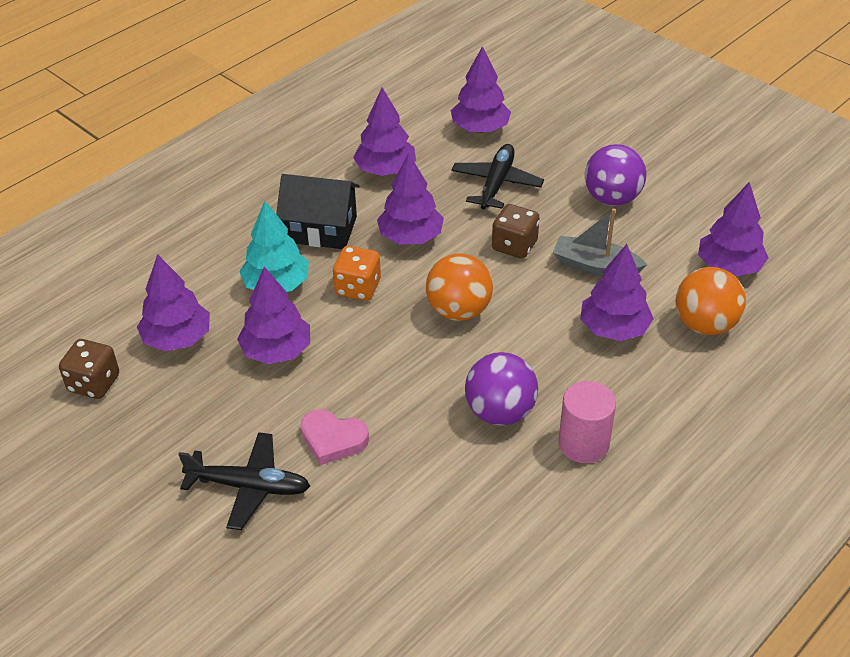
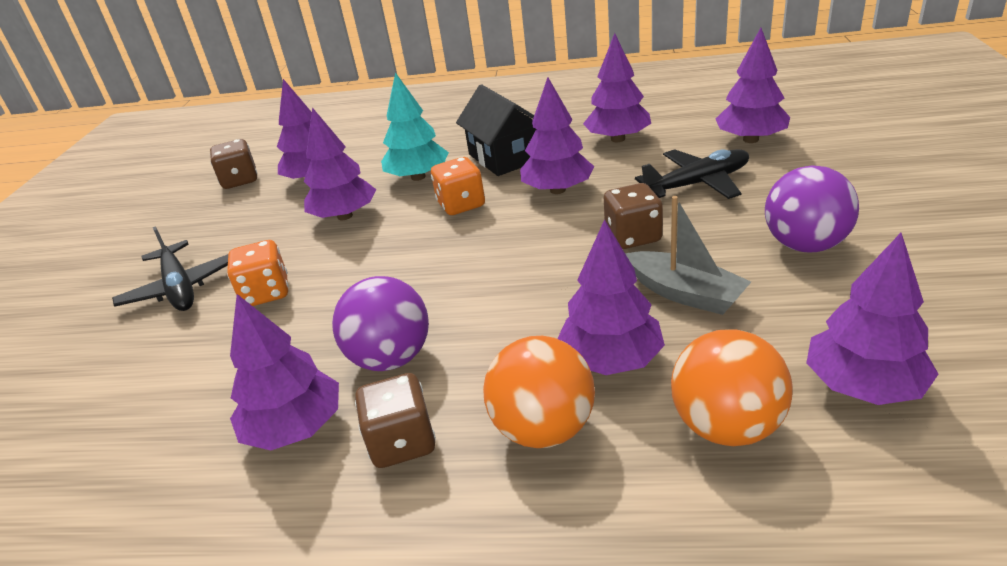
camera: 55 degrees right, 10 degrees down
pink heart [300,409,369,465] -> orange dice [227,240,288,306]
orange ball [426,253,493,321] -> orange ball moved to [483,336,595,448]
grey boat [553,208,647,277] -> grey boat turned 150 degrees clockwise [625,196,751,315]
pink cylinder [558,381,616,463] -> brown dice [355,373,436,468]
none -> purple tree [230,294,339,450]

